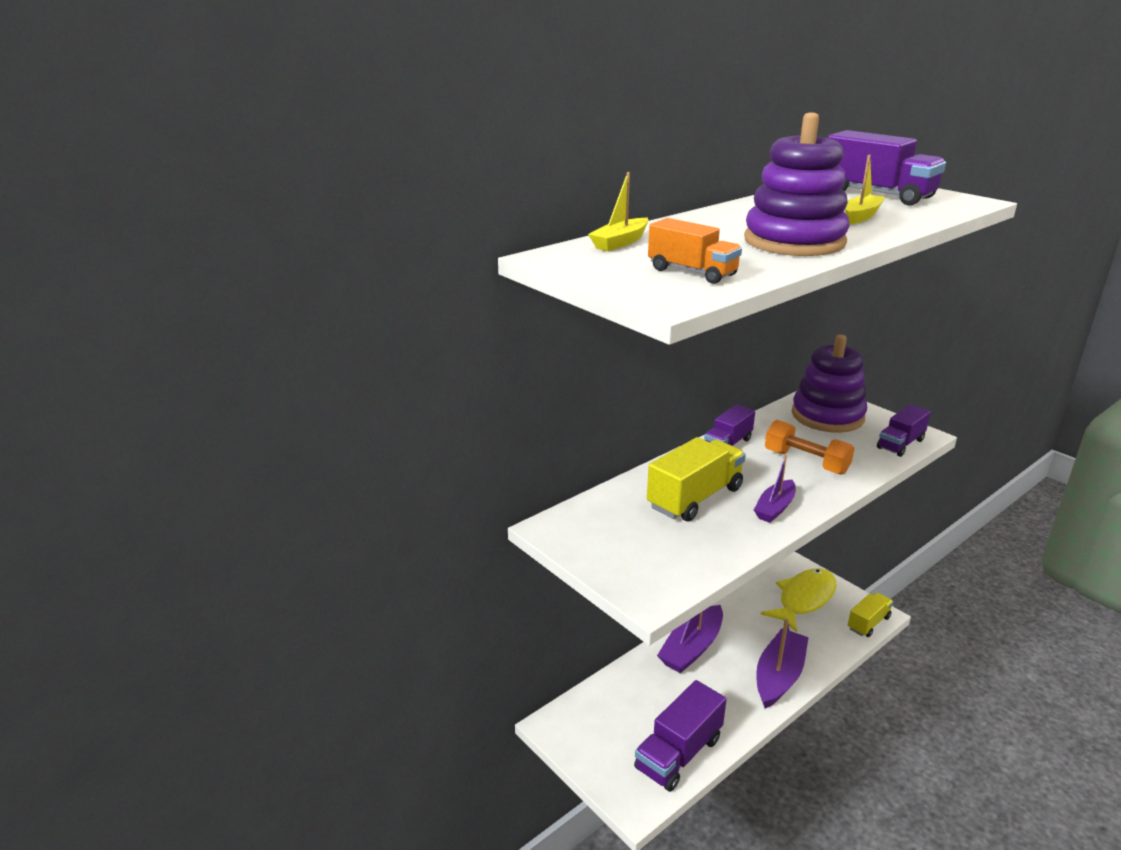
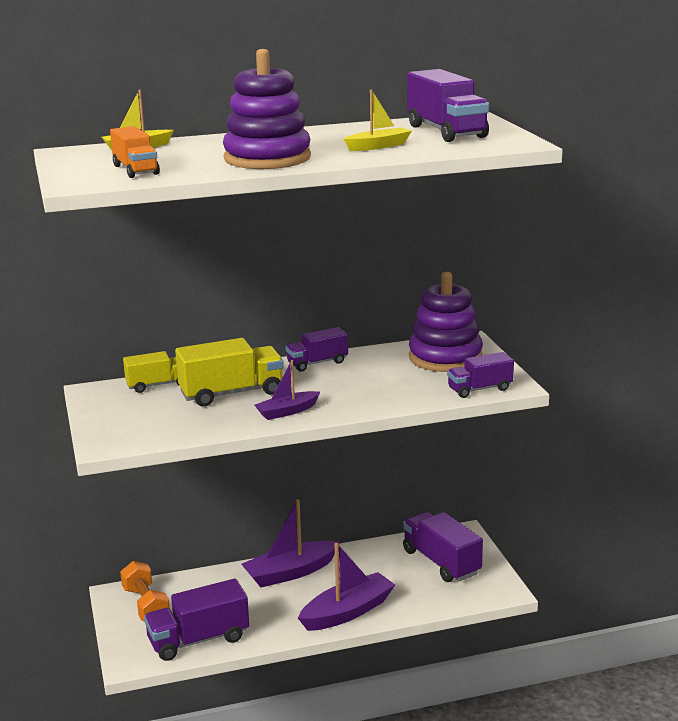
camera: 25 degrees right, 5 degrees down
yellow fish [761,568,837,633] -> purple truck [403,512,483,582]
orange dumbbell [765,420,854,475] -> orange dumbbell moved to [120,561,170,621]
yellow truck [848,593,893,637] -> yellow truck moved to [123,351,180,393]

